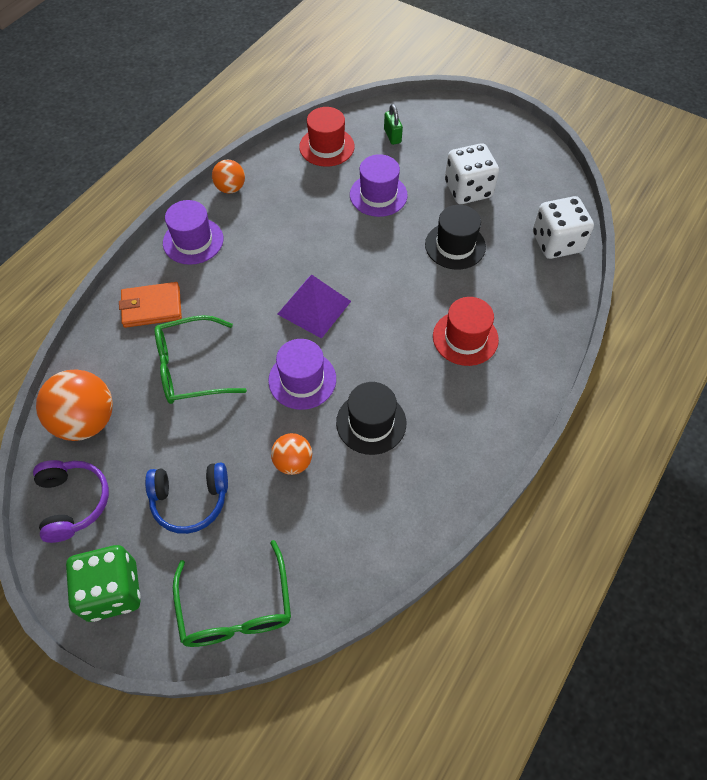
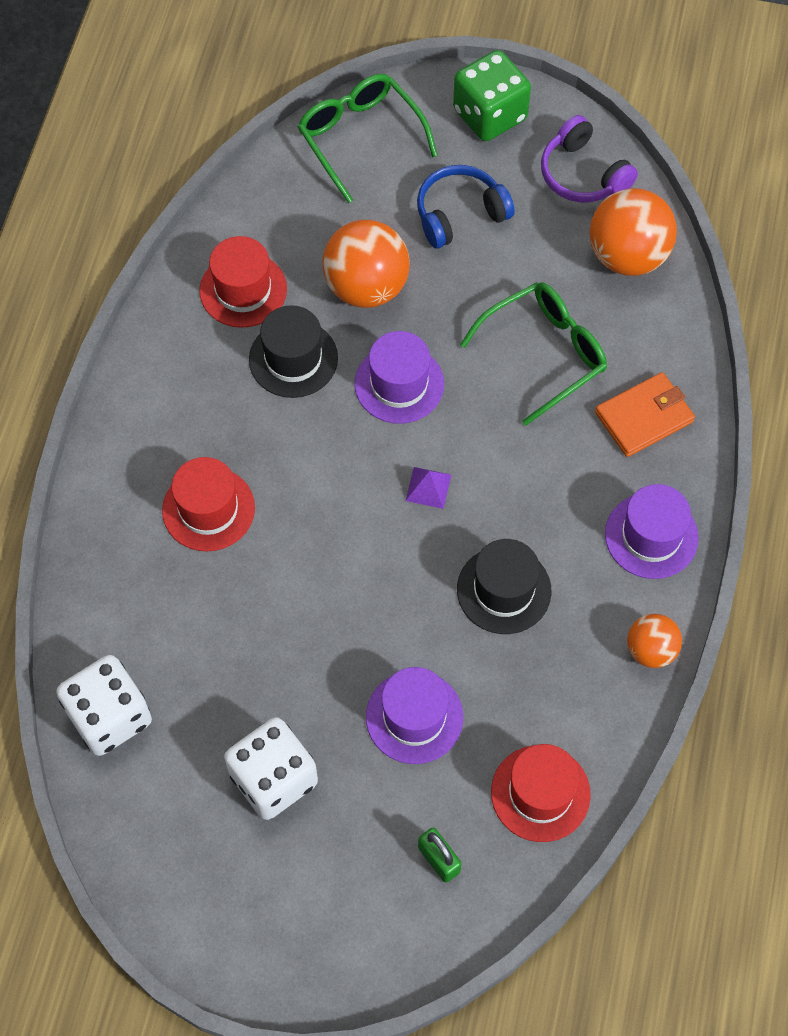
camera: 160 degrees right, 5 degrees up
orange ball [271,433,312,475] -> orange ball [322,220,410,308], size x1.75
purple pyramid [277,275,351,339] -> purple pyramid [406,467,451,509], size x0.50
black hat [425,205,486,270] -> black hat moved to [457,539,552,634]
none -> red hat [200,236,287,328]

